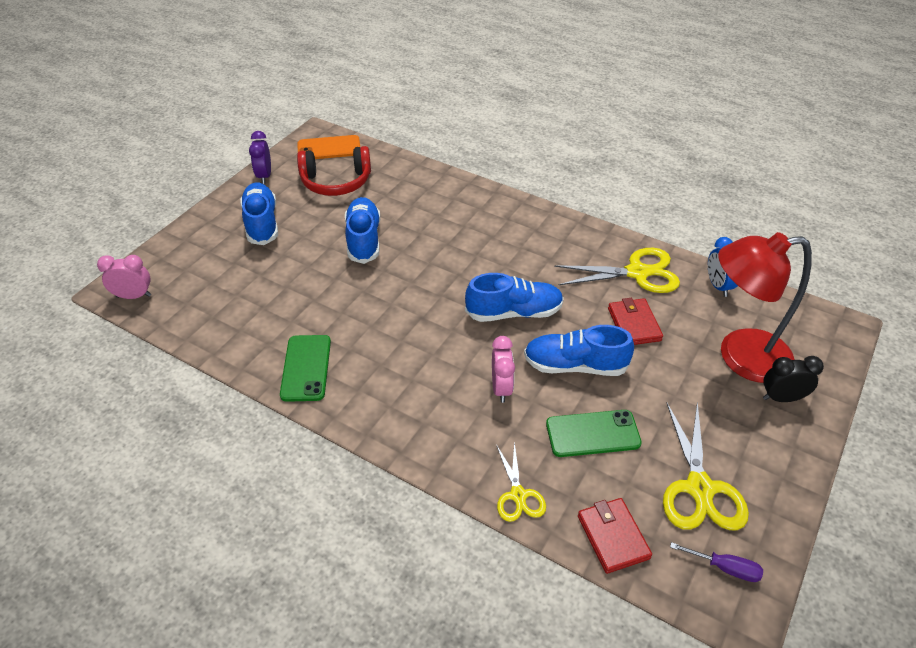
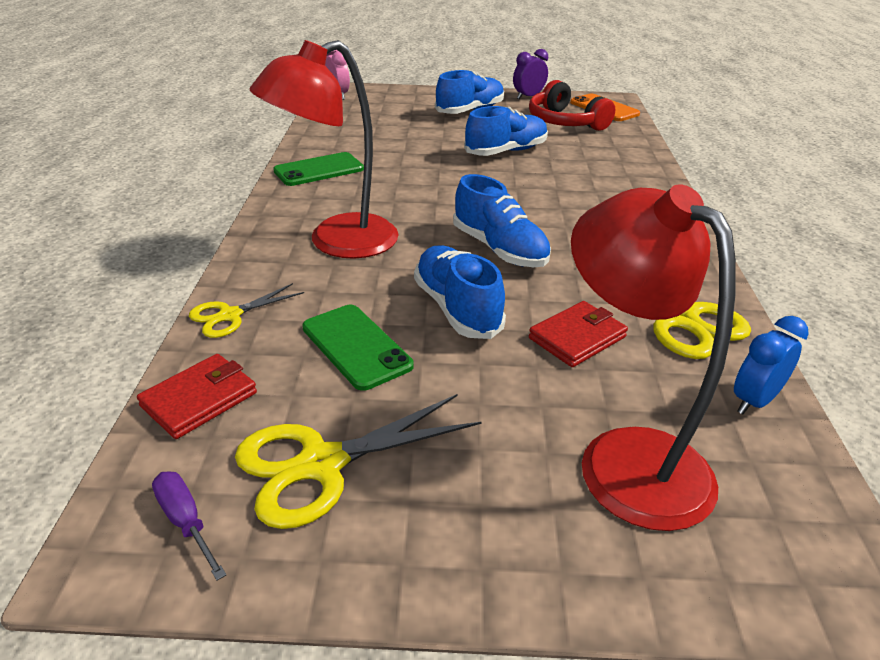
camera: 60 degrees right, 10 degrees down
pink clock [492,336,515,403] -> none
purple screwdriver [670,542,763,582] -> purple screwdriver turned 150 degrees clockwise [152,471,226,581]
black clock [763,356,824,402] -> none
none -> red lamp [250,40,399,259]

